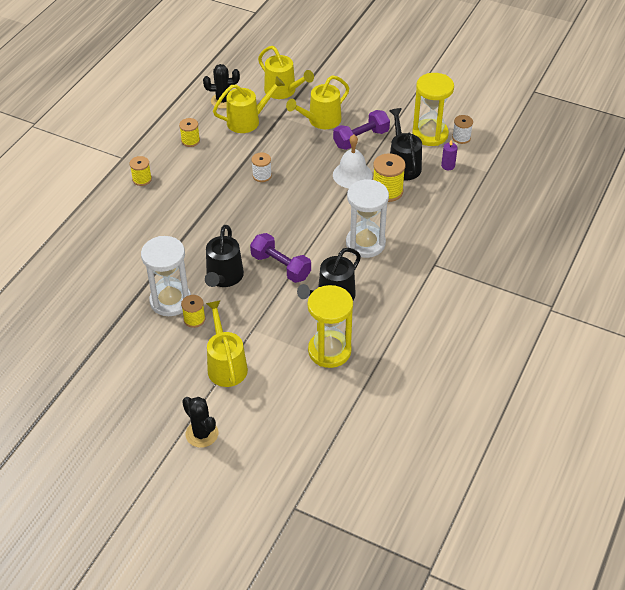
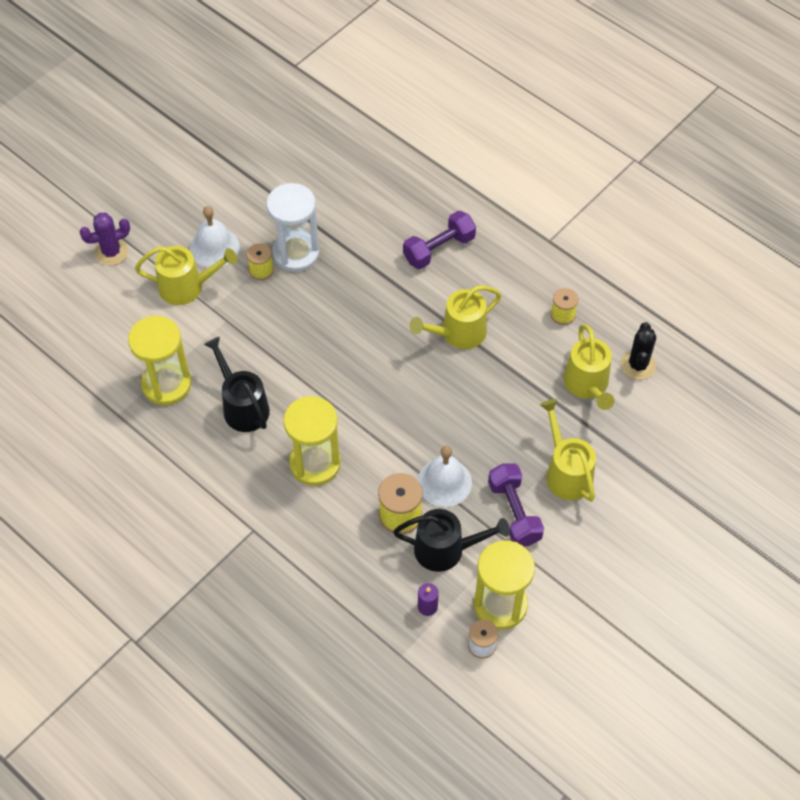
camera: 105 degrees right, 10 degrees up
yellow spool [130,156,152,186] -> none
black cactus [182,397,218,448] -> purple cactus [80,213,130,266]
black watering can [205,225,244,287] -> none
purple dumbbell [250,233,311,283] -> purple dumbbell moved to [403,211,476,269]
white spool [252,152,272,182] -> none
yellow watering can [258,46,314,99] -> yellow watering can moved to [410,285,501,349]
white hourglass [346,179,389,258] -> yellow hourglass [284,396,341,486]
none -> white bell [190,206,240,268]

